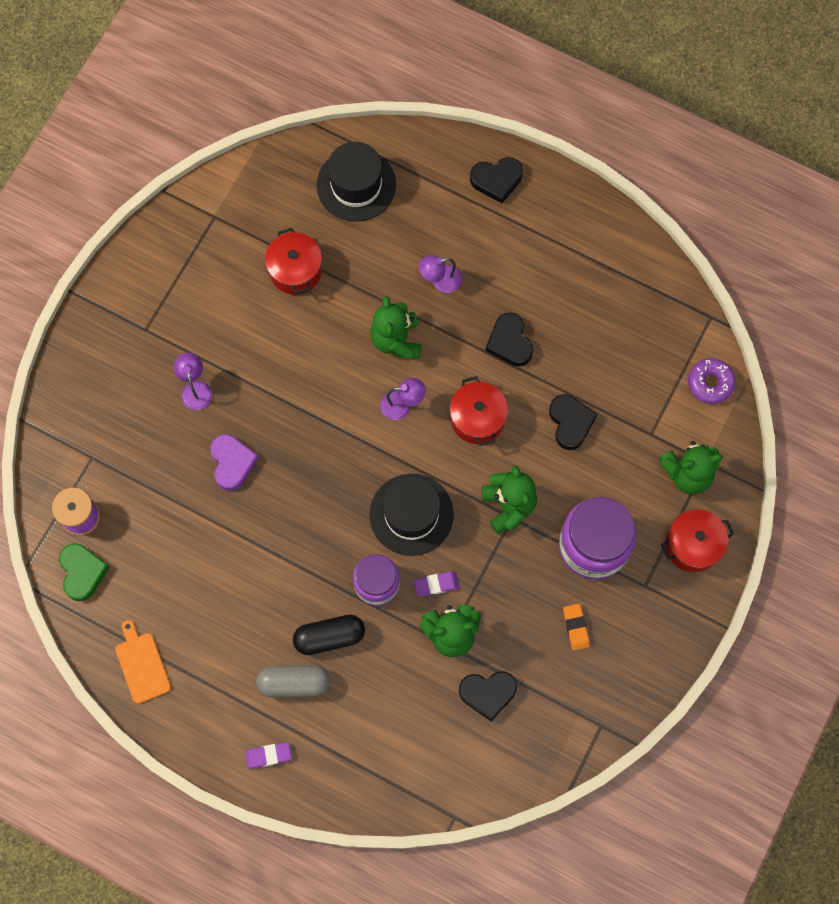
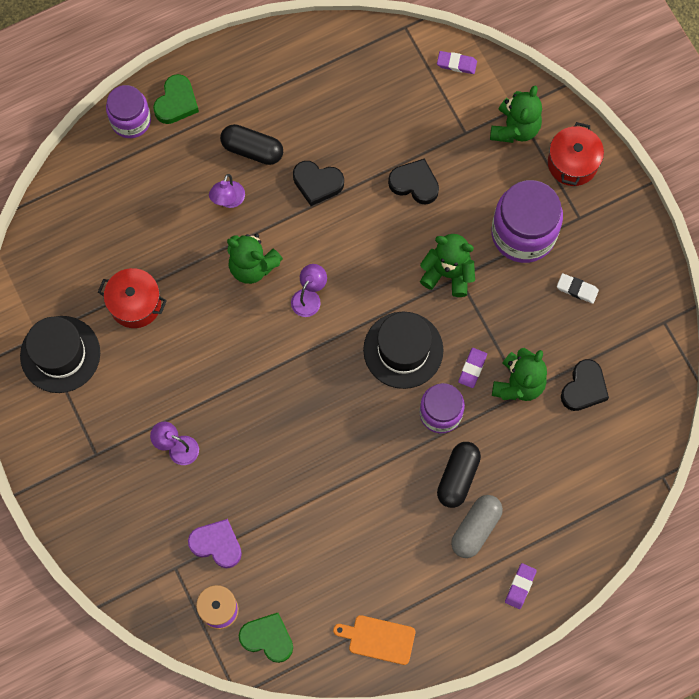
camera: 55 degrees left, 0 degrees up
purple heart [210,434,259,491] -> purple heart moved to [188,519,242,568]
black hat [317,142,396,222] -> black hat moved to [20,316,100,393]
red pot [450,376,508,446] -> none
black heart [470,157,523,203] -> green heart [153,74,199,124]
orange eraser [563,604,590,650] -> white eraser [557,273,599,304]
purple donut [688,358,736,404] -> purple eraser [437,51,477,74]
none -> purple jar [106,85,151,138]
none -> black capsule [220,124,283,165]

